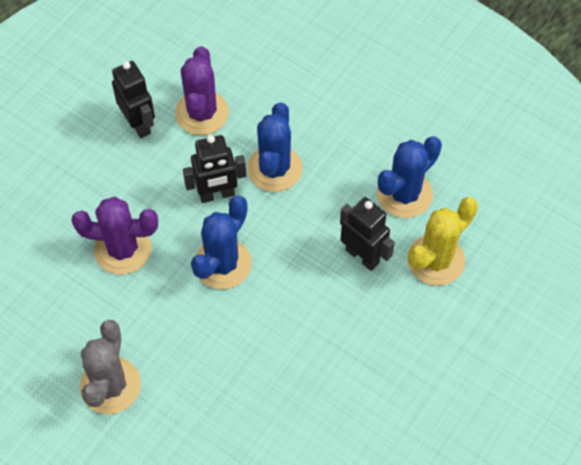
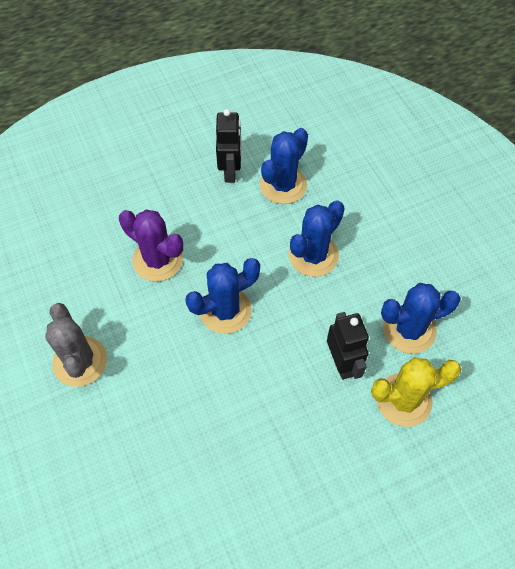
camera: 30 degrees right, 0 degrees up
grey cactus [80,320,141,414] -> grey cactus turned 60 degrees counterclockwise [45,303,107,387]
purple cactus [175,46,229,135] -> blue cactus [260,128,308,204]
black robot [183,135,246,203] -> none

